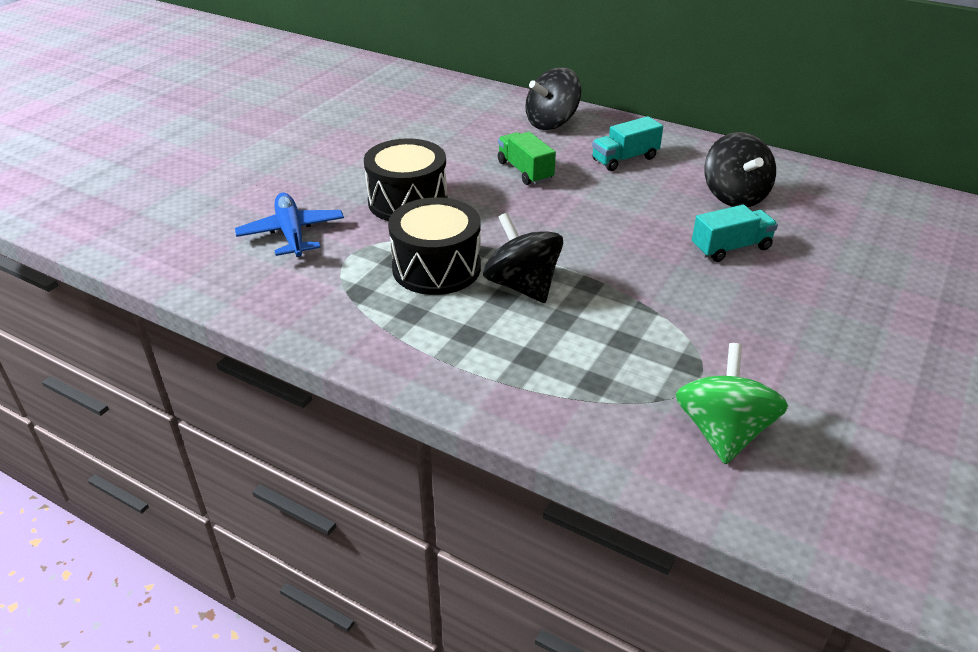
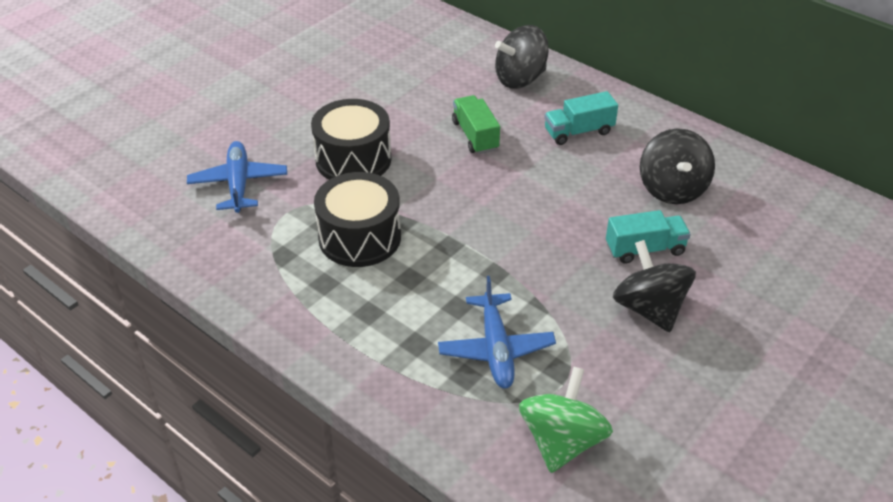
camera: 10 degrees right, 5 degrees up
black spinning top [483,213,563,303] -> black spinning top moved to [613,240,696,332]
none -> blue plane [438,276,556,389]

